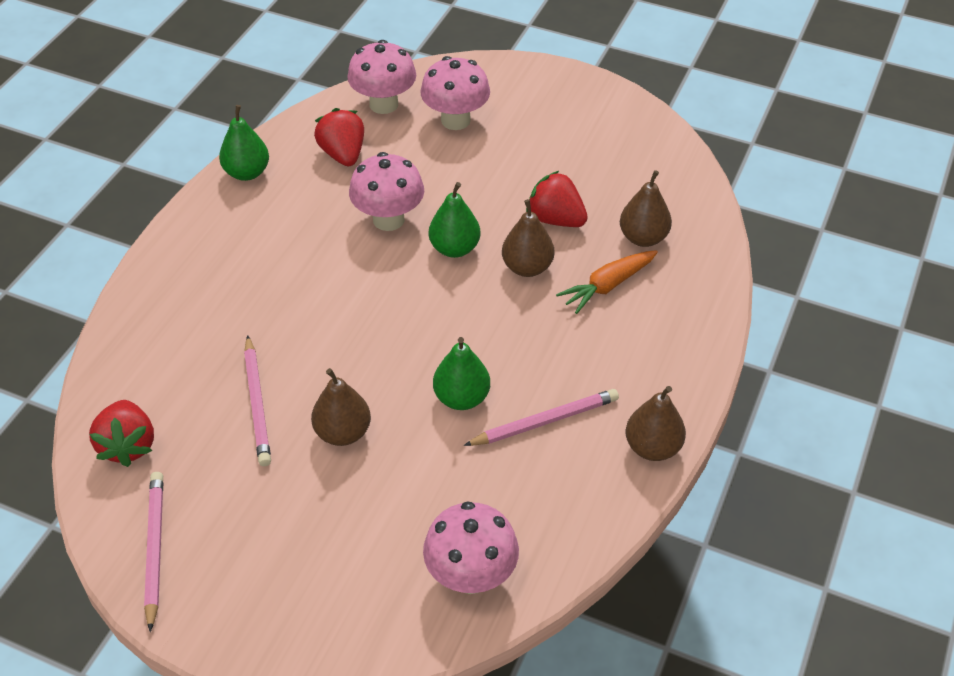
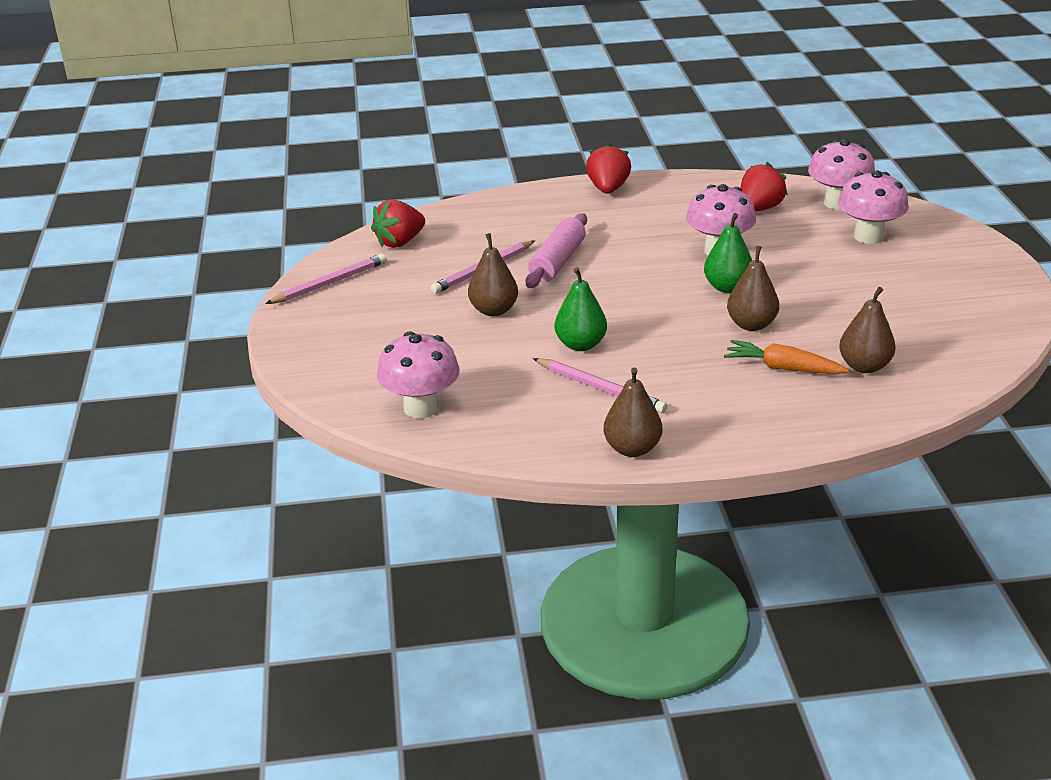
camera: 60 degrees right, 15 degrees down
green pear [219,105,269,181] -> none
red strawberry [526,171,588,227] -> red strawberry moved to [586,143,631,194]
none -> pink rolling pin [525,213,587,288]

